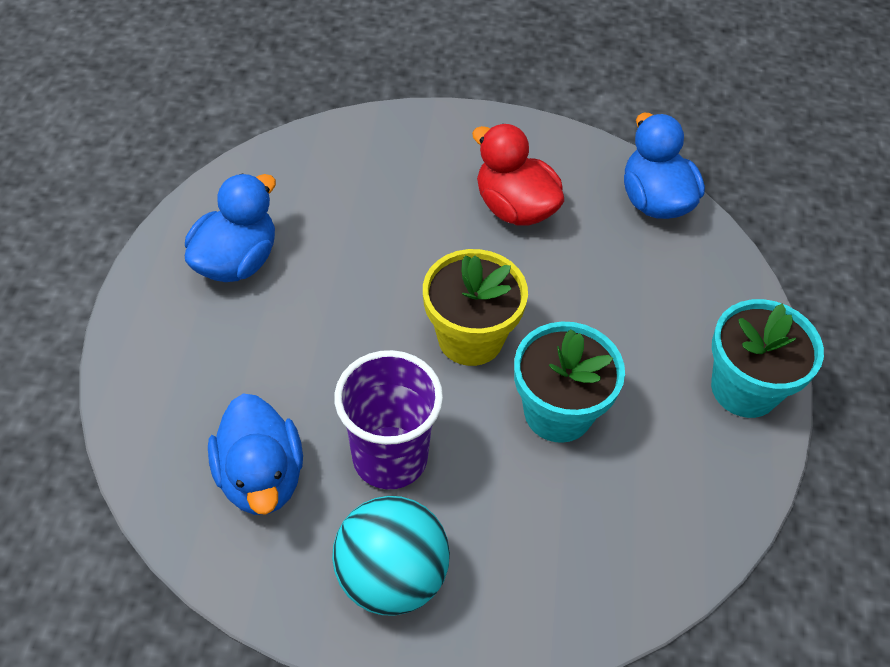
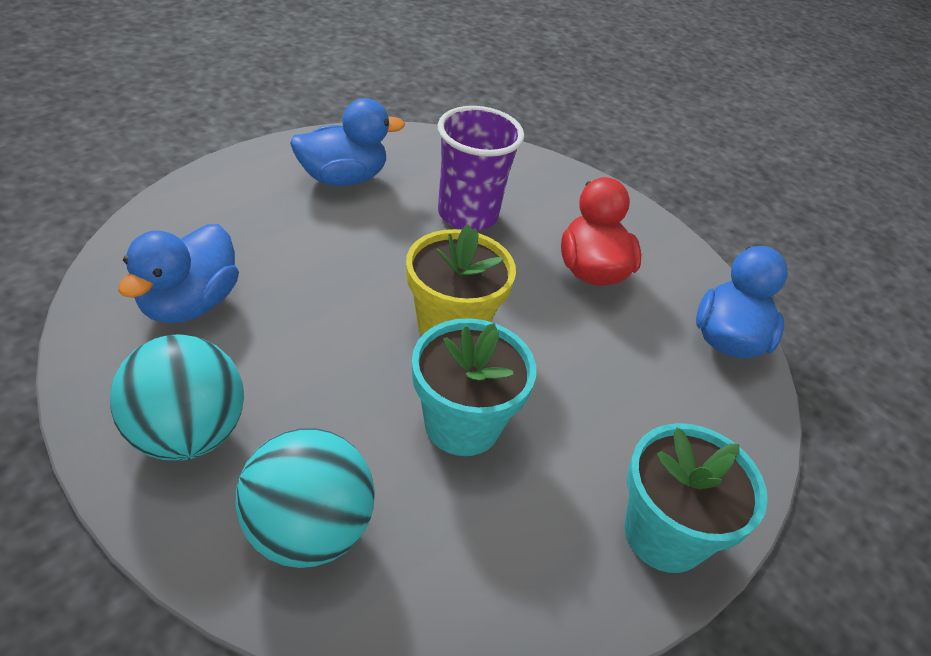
camera: 35 degrees right, 10 degrees down
purple cup [334,350,443,490] -> purple cup moved to [438,106,524,231]
none -> turquoise ball [235,428,375,568]

